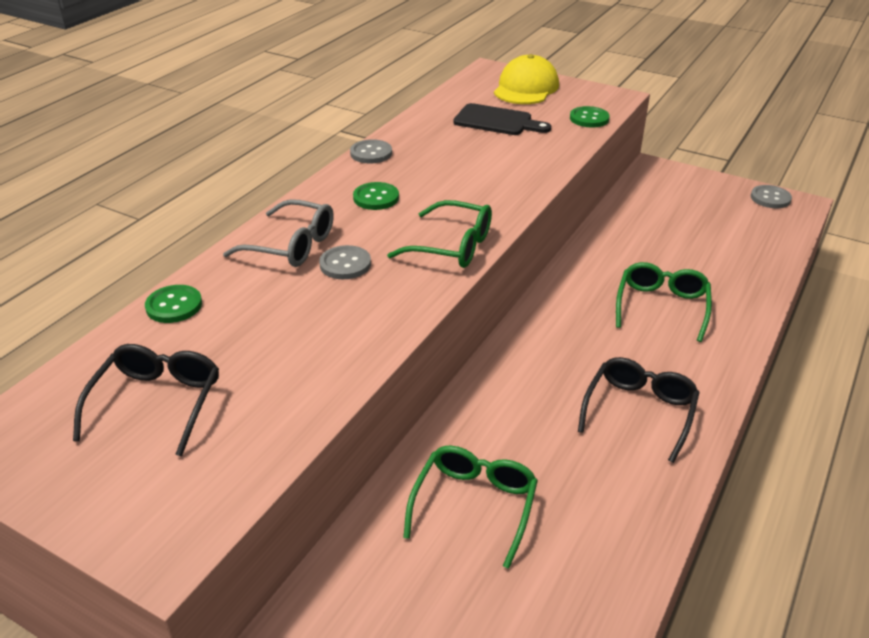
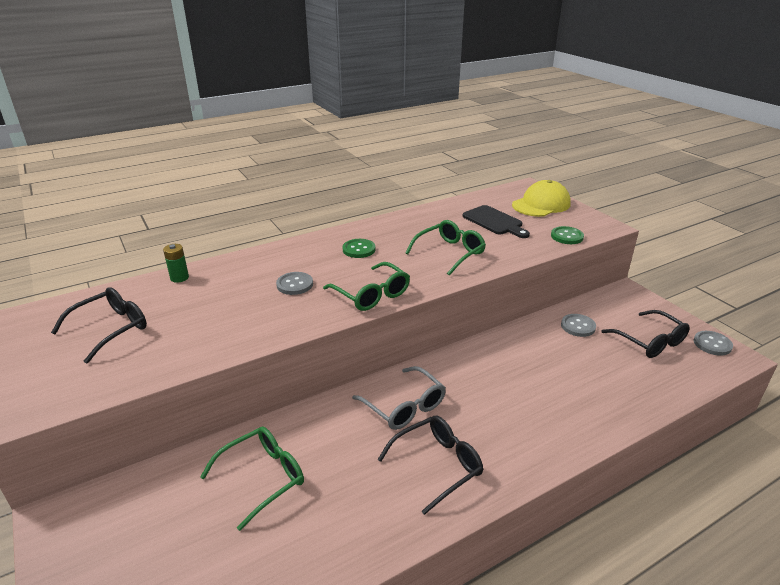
camera: 30 degrees right, 5 degrees down
green button [145,285,202,323] -> green battery [163,244,189,283]
grey glasses [223,199,334,267] -> grey glasses moved to [352,366,446,430]
grey button [350,139,392,164] -> grey button moved to [561,314,596,337]
green glasses [616,262,712,342] -> green glasses moved to [406,220,486,276]
none -> black glasses [601,310,690,358]

